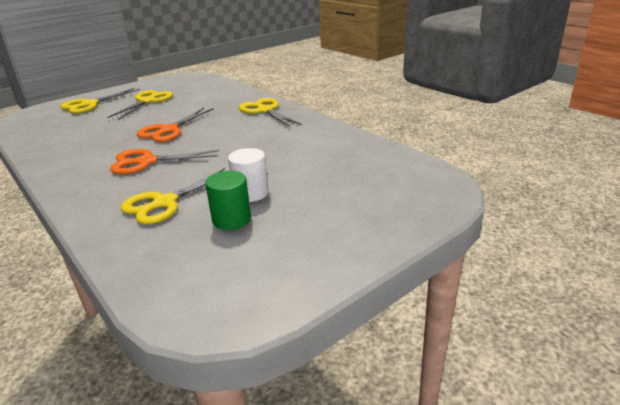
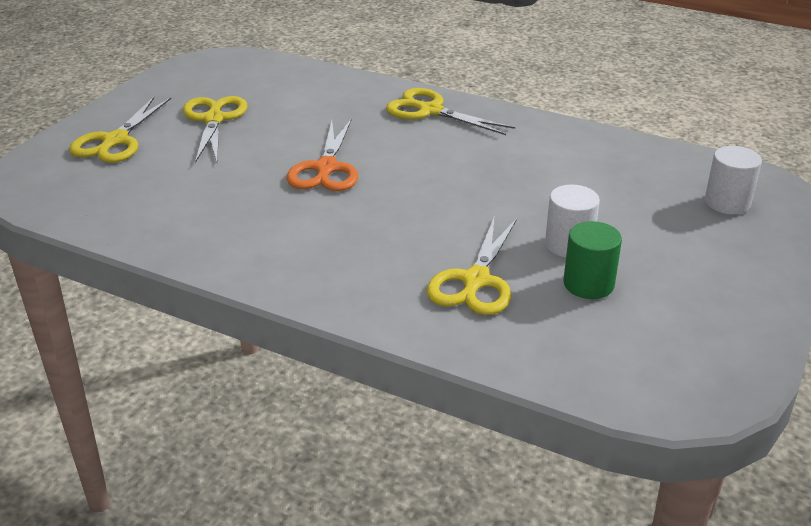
camera: 25 degrees left, 5 degrees up
orange scissors [110,149,219,174] -> none
none -> white cylinder [705,146,762,214]

